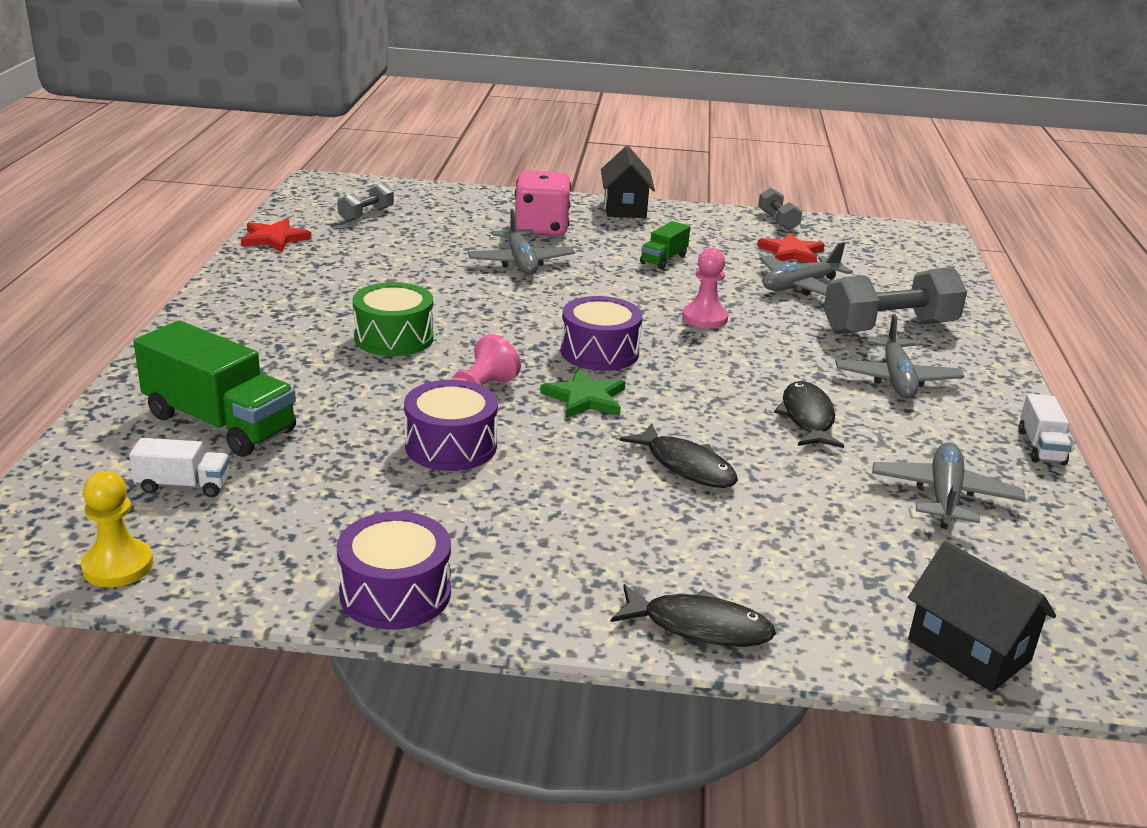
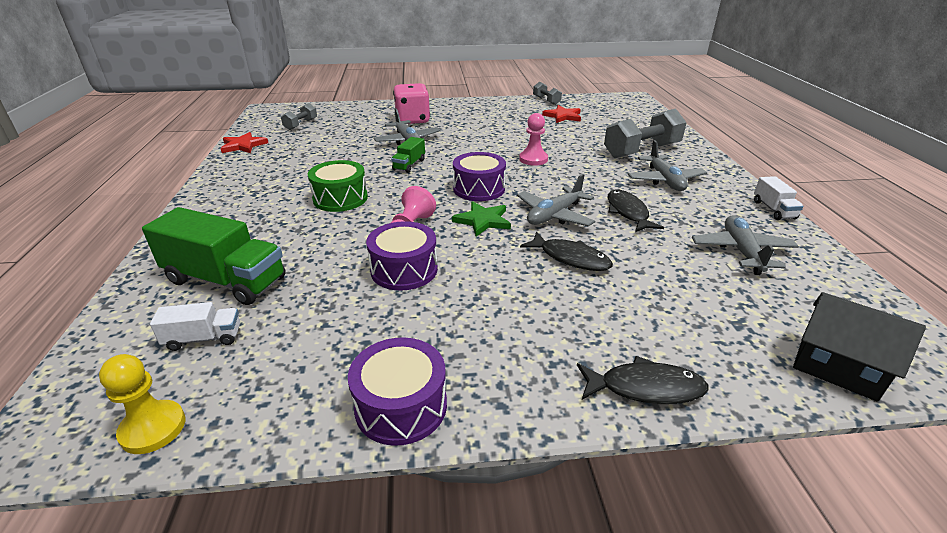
camera: 10 degrees left, 5 degrees up
black house [601,146,655,218] -> none
green truck [640,221,690,269] -> green truck moved to [391,137,425,173]
grey plane [759,242,853,296] -> grey plane moved to [517,174,595,226]

